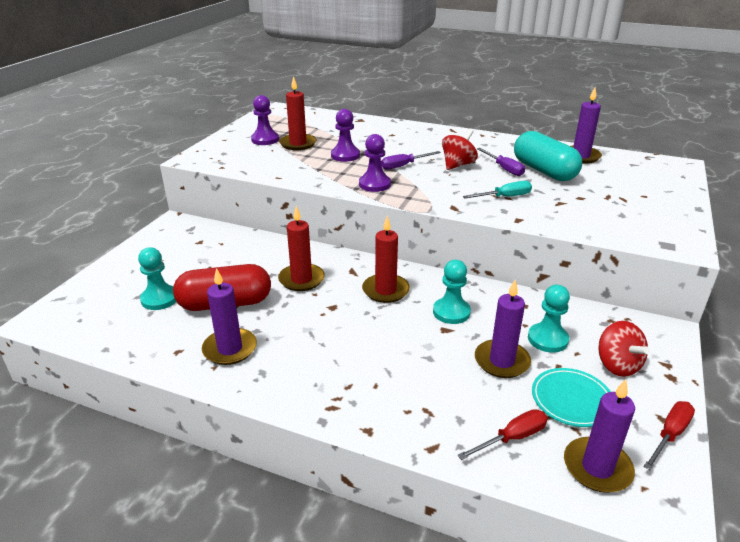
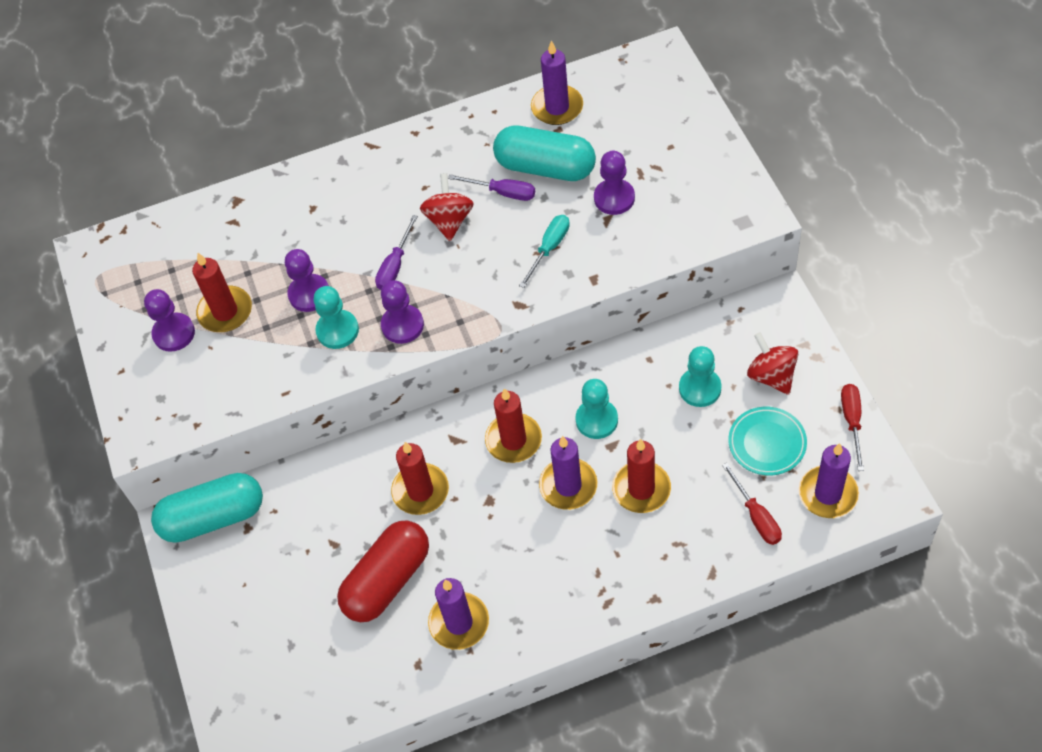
camera: 35 degrees left, 25 degrees up
turquoise pawn [138,247,176,310] -> turquoise pawn moved to [314,286,359,349]
red screwdriver [457,409,548,460] -> red screwdriver turned 135 degrees clockwise [722,463,782,545]
purple candle [475,280,531,378] -> purple candle moved to [539,436,597,510]
red spinning top [598,321,650,377] -> red spinning top turned 150 degrees counterclockwise [747,332,798,395]
none -> turquoise capsule [151,473,263,543]
none -> purple pawn [594,151,635,215]
none -> red candle [612,439,671,513]

